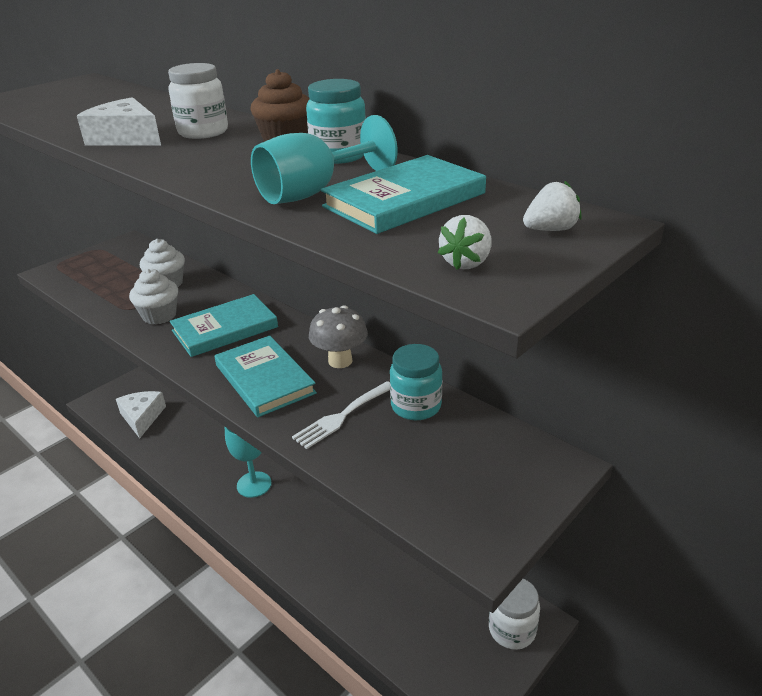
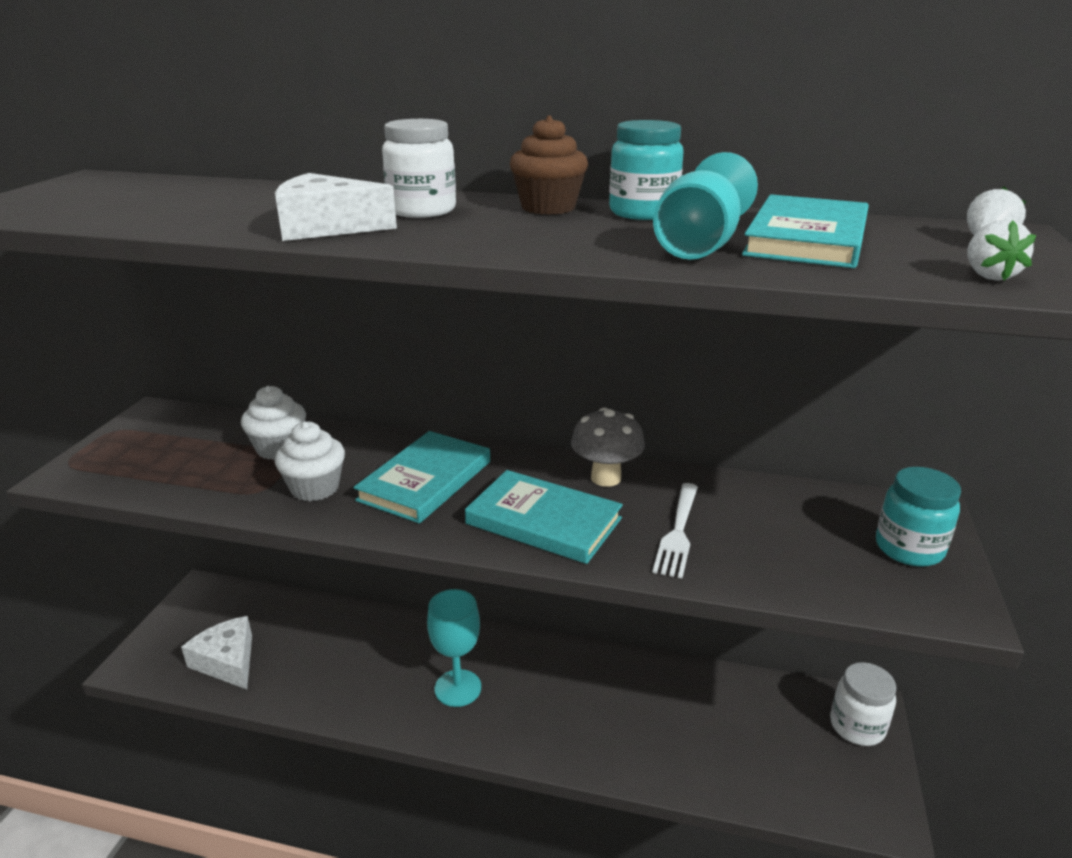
camera: 30 degrees left, 5 degrees down
turquoise jar [390,344,442,420] -> turquoise jar moved to [876,467,961,567]

